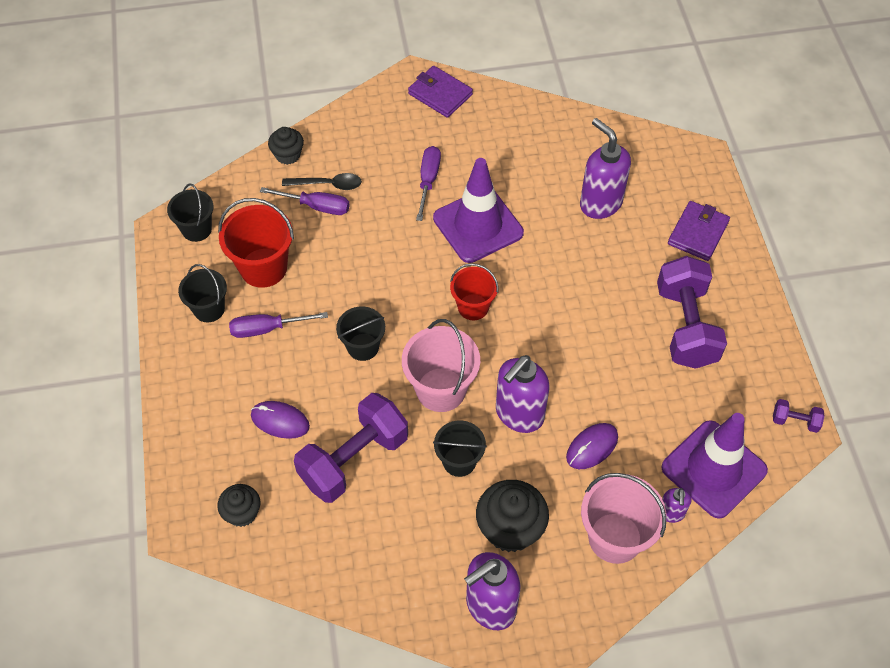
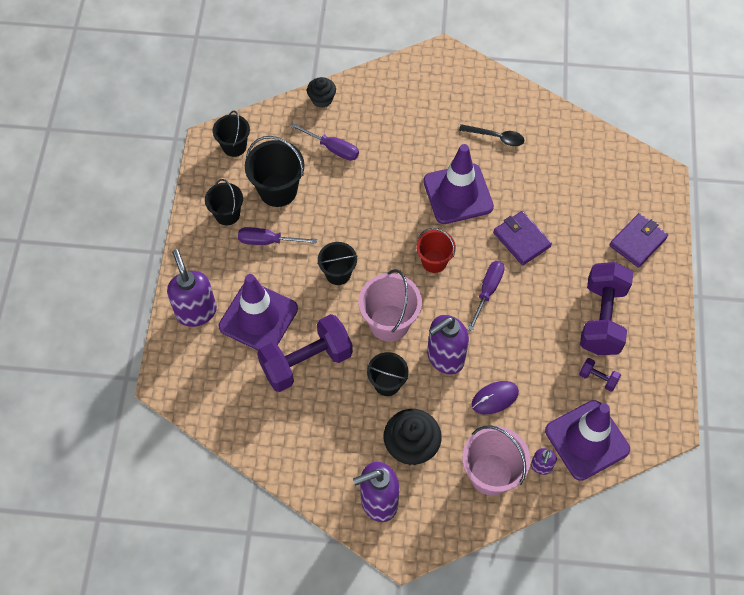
camera: 15 degrees right, 5 degrees up
black cupcake [217,484,260,527] -> none
red bucket [218,198,294,288] -> black bucket [245,136,305,207]
purple mouse [251,401,310,439] -> purple traffic cone [219,274,298,351]
black spoon [282,173,362,190] -> black spoon moved to [459,124,524,146]
purple wallet [408,66,473,118] -> purple wallet moved to [493,211,552,265]
purple screwdriver [416,146,441,221] -> purple screwdriver moved to [468,261,505,331]
purple soap dispenser [580,118,631,219] -> purple soap dispenser moved to [167,249,217,327]
purple dumbbell [773,399,824,433] -> purple dumbbell moved to [579,358,621,391]

